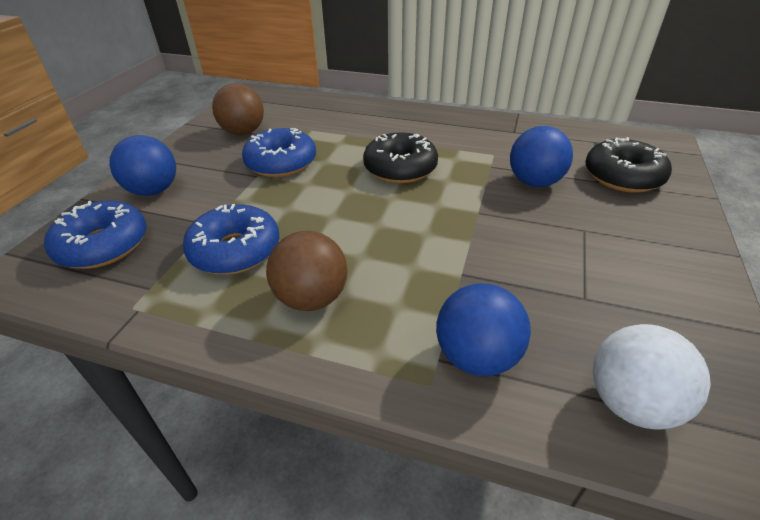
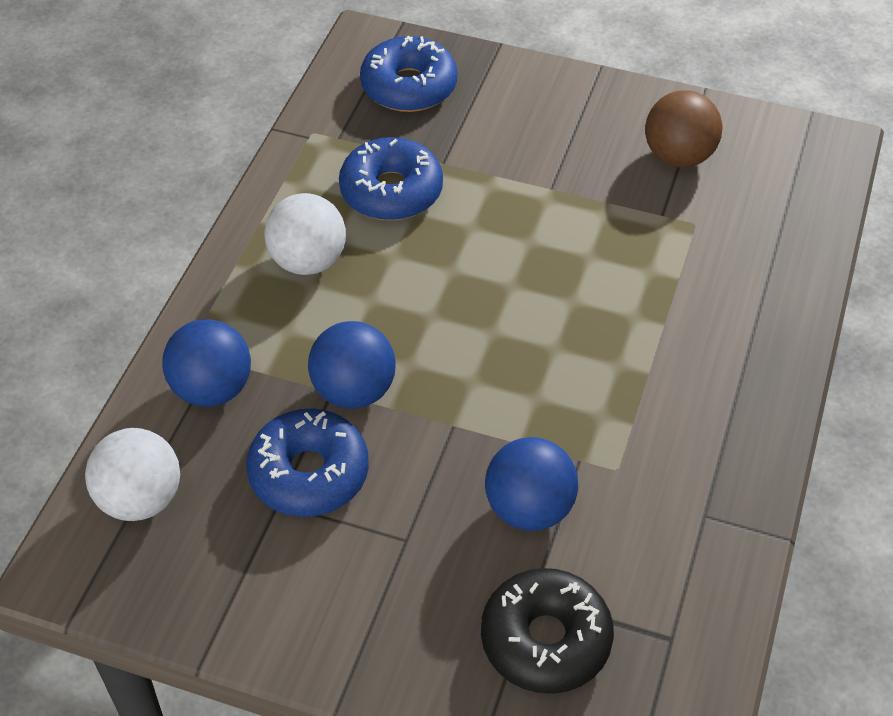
camera: 90 degrees right, 10 degrees up
blue ball [110,135,176,196] -> blue ball moved to [308,321,396,409]
blue donut [242,128,316,177] -> blue donut moved to [246,408,369,517]
brown ball [266,231,348,311] -> white ball [264,193,346,275]
black donut [363,132,438,183] -> none

